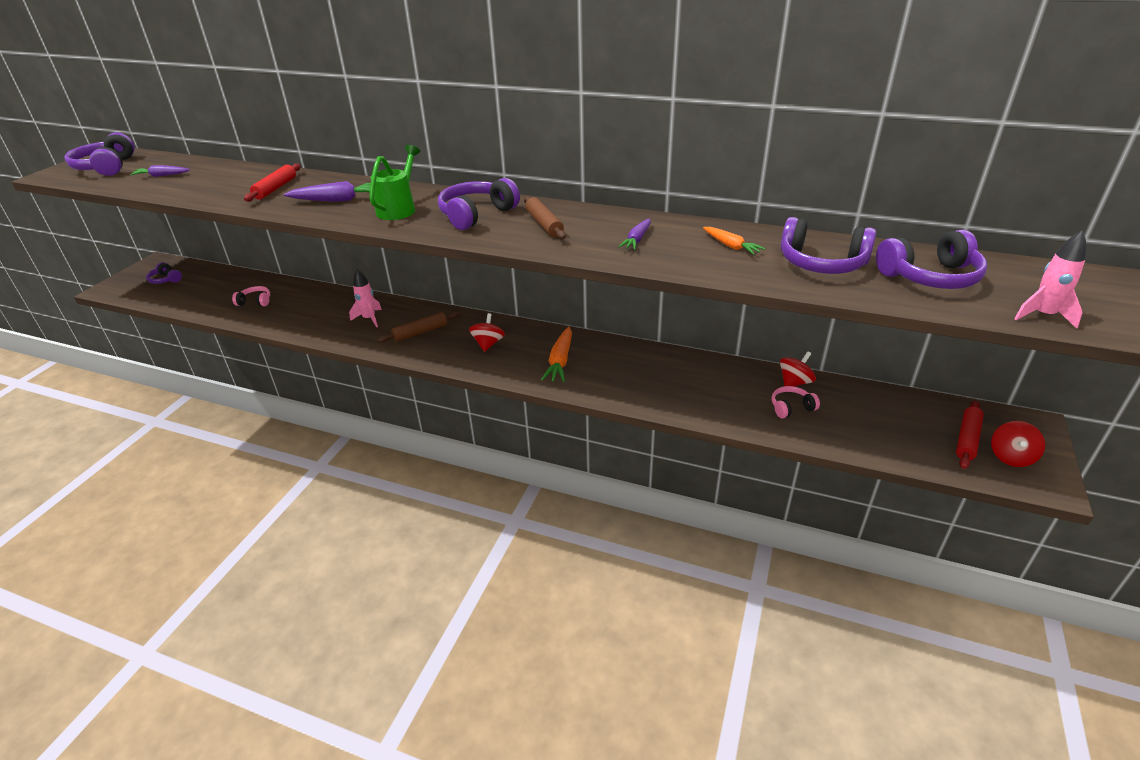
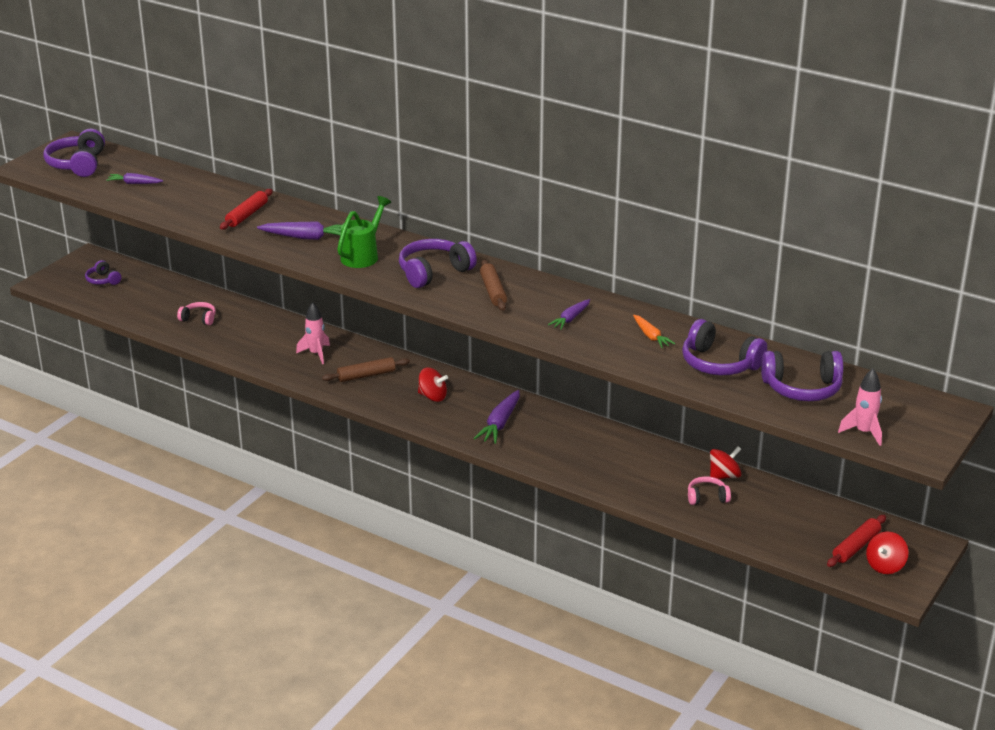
camera: 10 degrees right, 5 degrees down
red spinning top [469,313,505,352] -> red spinning top turned 90 degrees clockwise [418,367,448,402]
orange carrot [541,327,572,382] -> purple carrot [474,390,520,444]

